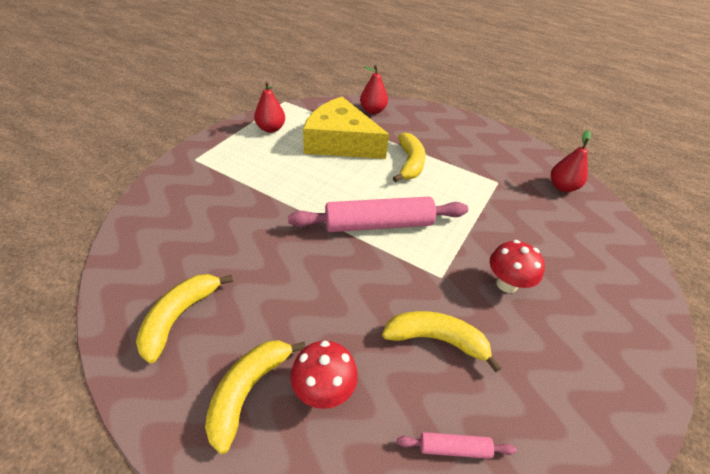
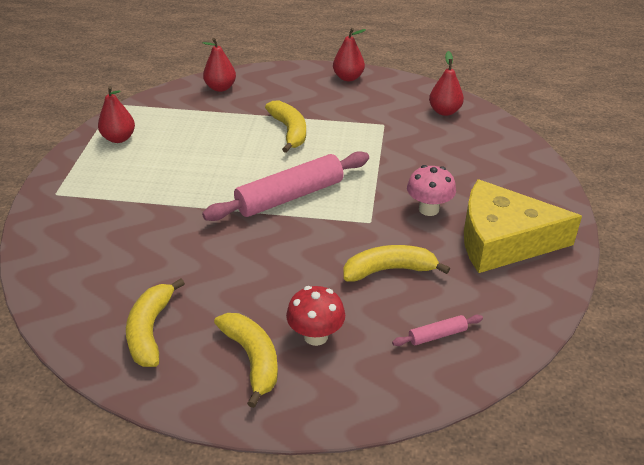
camera: 20 degrees left, 5 degrees down
yellow banana [205,340,306,454] -> yellow banana turned 150 degrees clockwise [214,313,278,408]
yellow cheese [303,97,389,159] -> yellow cheese moved to [464,179,582,273]
red mushroom [490,240,545,293] -> pink mushroom [407,165,456,216]
none -> red pear [333,28,366,81]

